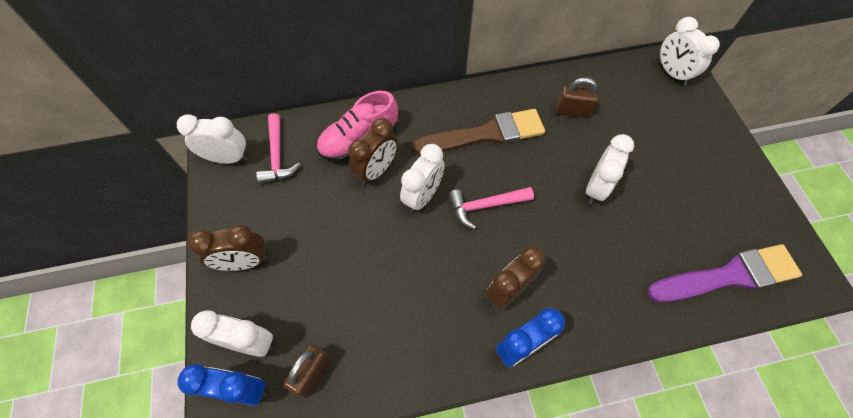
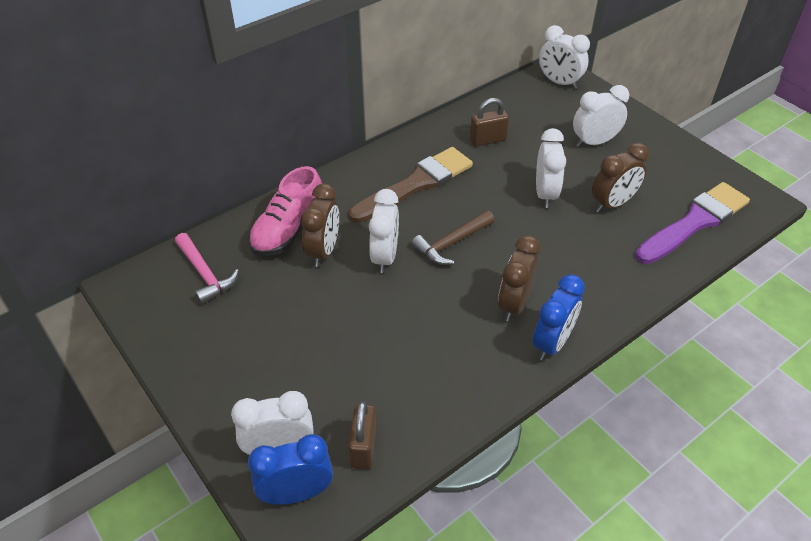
camera: 25 degrees left, 15 degrees down
white clock [177,115,248,164] -> white clock moved to [573,85,629,147]
brown clock [188,224,268,271] -> brown clock moved to [592,143,649,213]
pink hammer [449,187,534,229] -> brown hammer [411,210,494,265]

